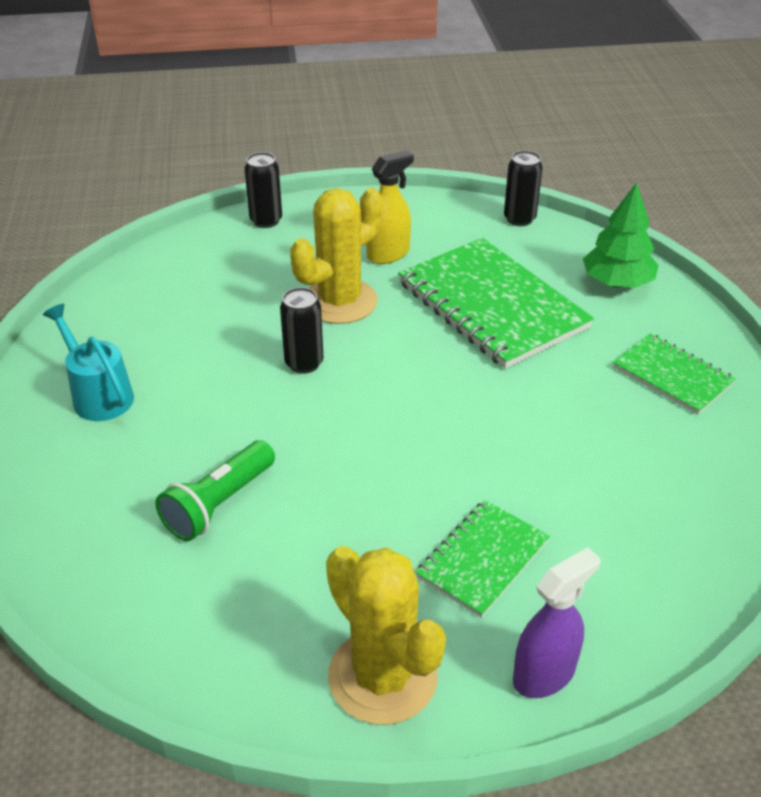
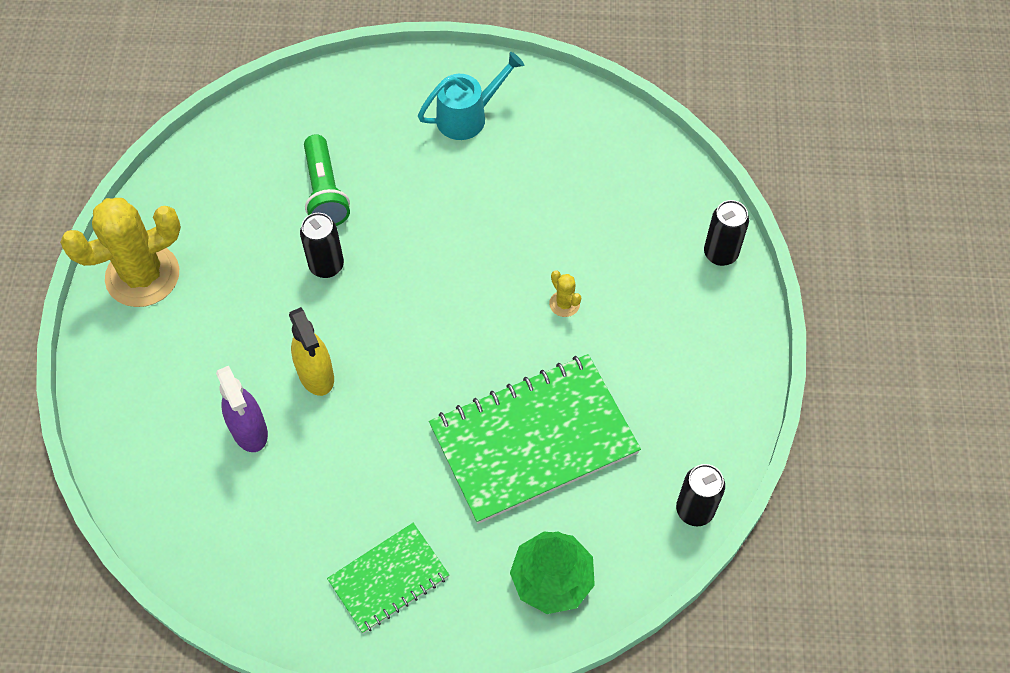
camera: 100 degrees right, 20 degrees up
green flashlight [156,440,275,541] -> green flashlight turned 150 degrees counterclockwise [304,134,350,226]
black can [280,287,324,374] -> black can moved to [300,213,344,278]
yellow cactus [290,188,384,324] -> yellow cactus [549,270,581,317], size x0.41
yellow spray bottle [366,150,414,264] -> yellow spray bottle moved to [289,307,334,396]
green notebook [415,500,550,618] -> none
purple spray bottle [513,547,601,698] -> purple spray bottle moved to [216,366,268,452]

